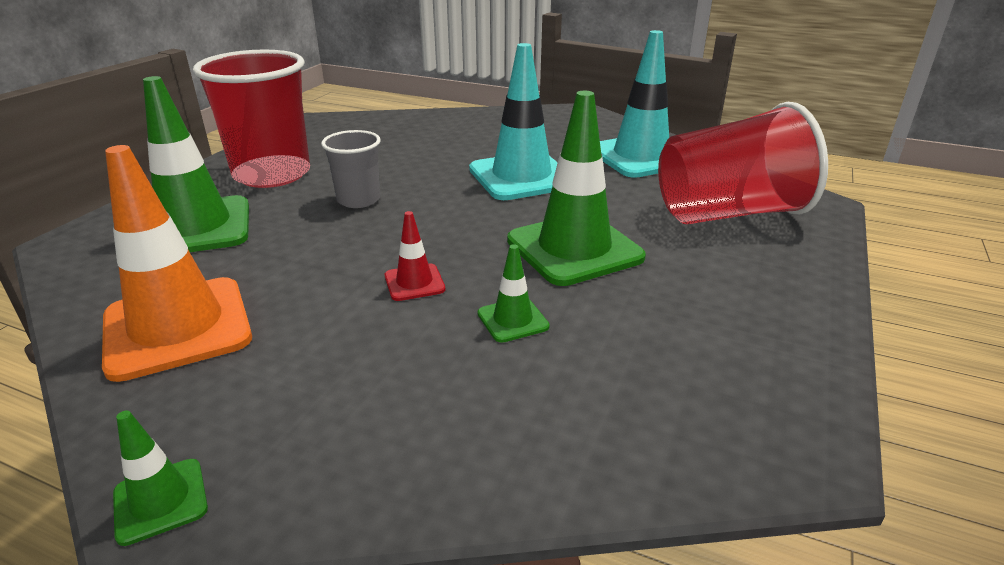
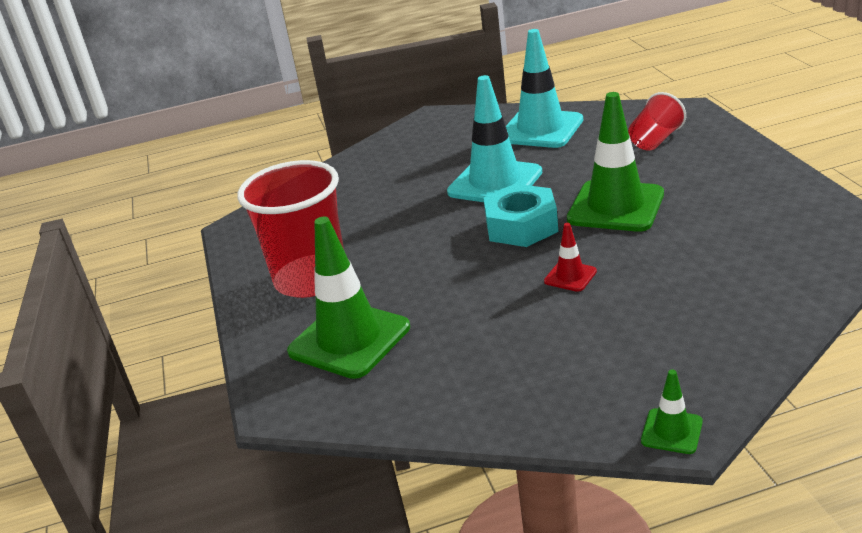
camera: 35 degrees left, 0 degrees up
orange traffic cone [102,145,252,382] -> none
grey cup [321,130,381,208] -> none
green traffic cone [478,244,550,343] -> none
red cup [658,102,828,224] -> red cup [628,92,686,150], size x0.53
none -> turquoise nut [483,184,558,247]

